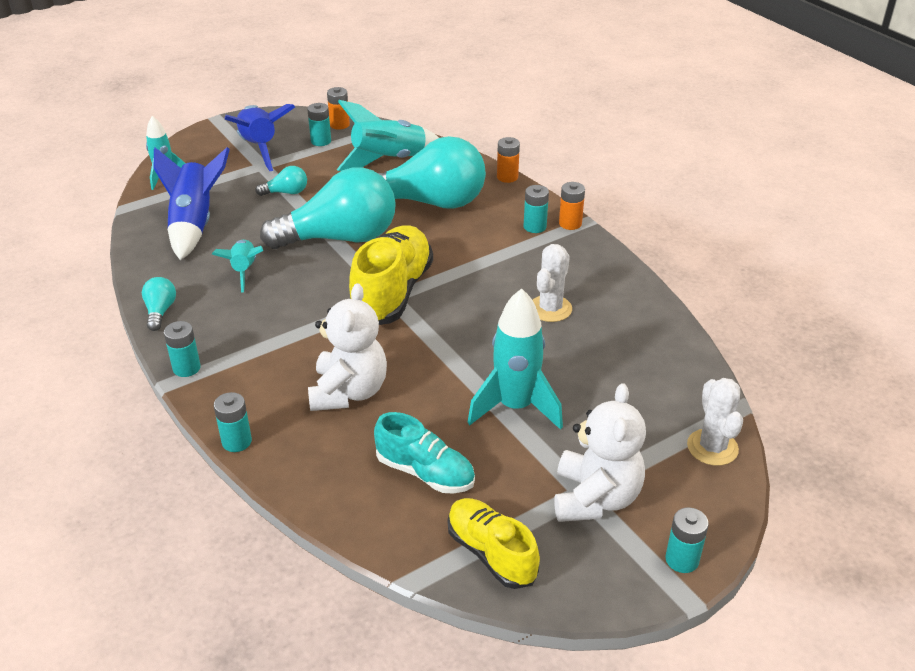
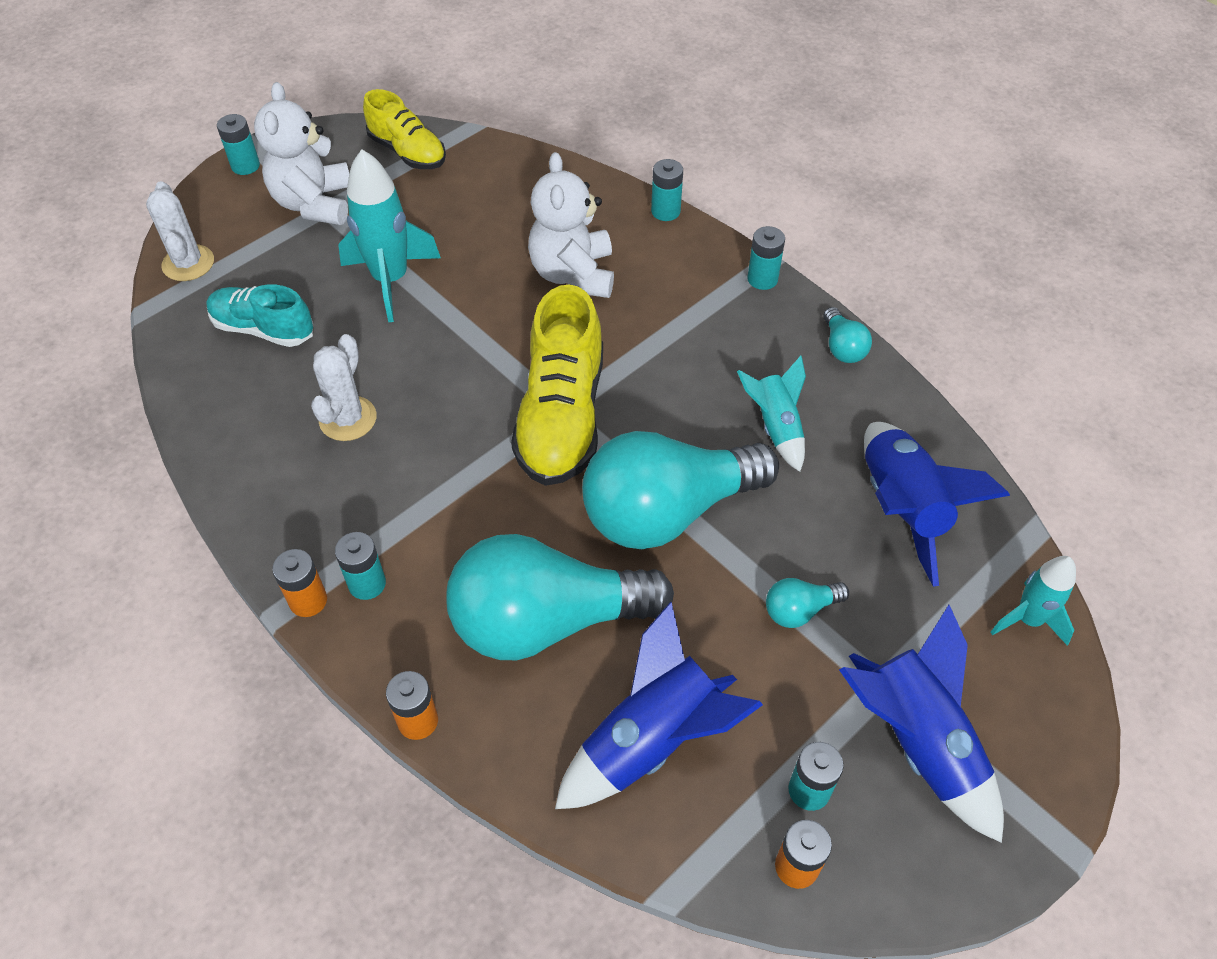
camera: 170 degrees right, 15 degrees up
turquoise rocket [337,100,439,171] -> blue rocket [555,602,763,809]
turquoise shoe [374,412,475,494] -> turquoise shoe moved to [206,284,313,347]

